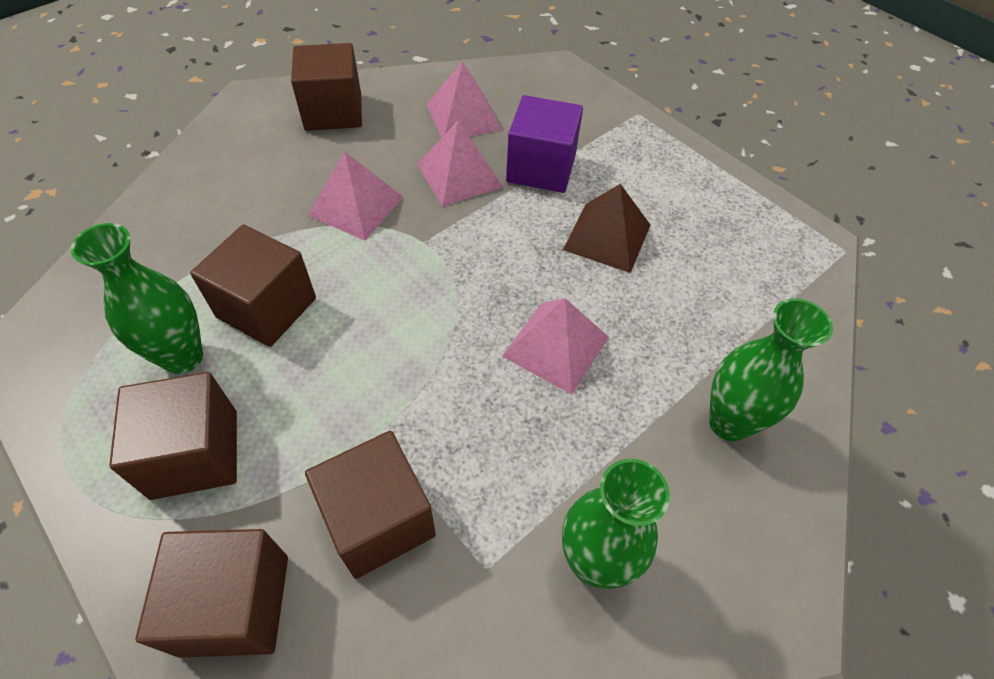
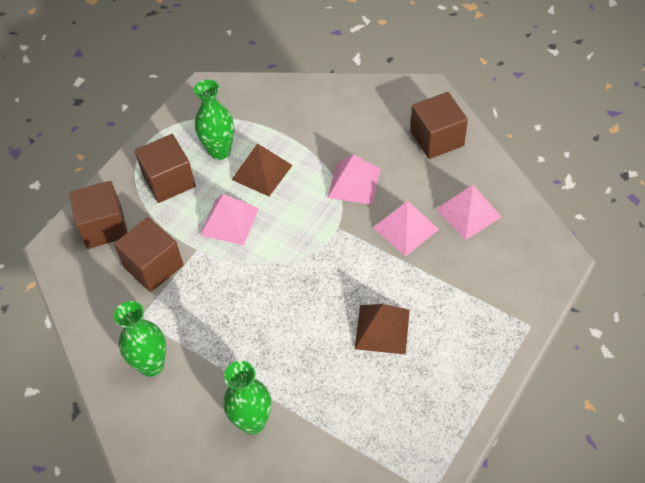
camera: 80 degrees right, 0 degrees up
brown cube [190,224,316,347] -> brown pyramid [231,143,292,196]
pink pyramid [502,298,609,394] -> pink pyramid moved to [200,194,259,245]
purple cube [506,95,583,193] -> none

